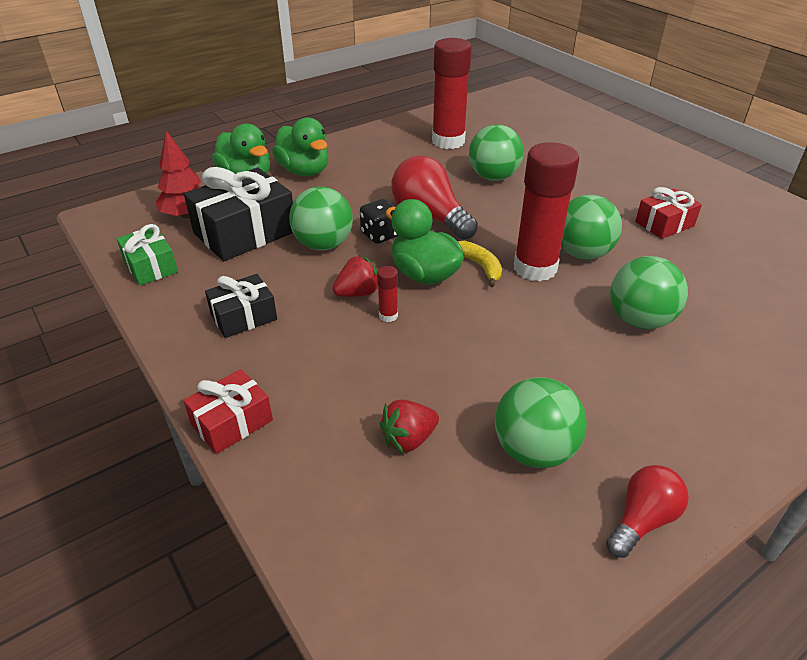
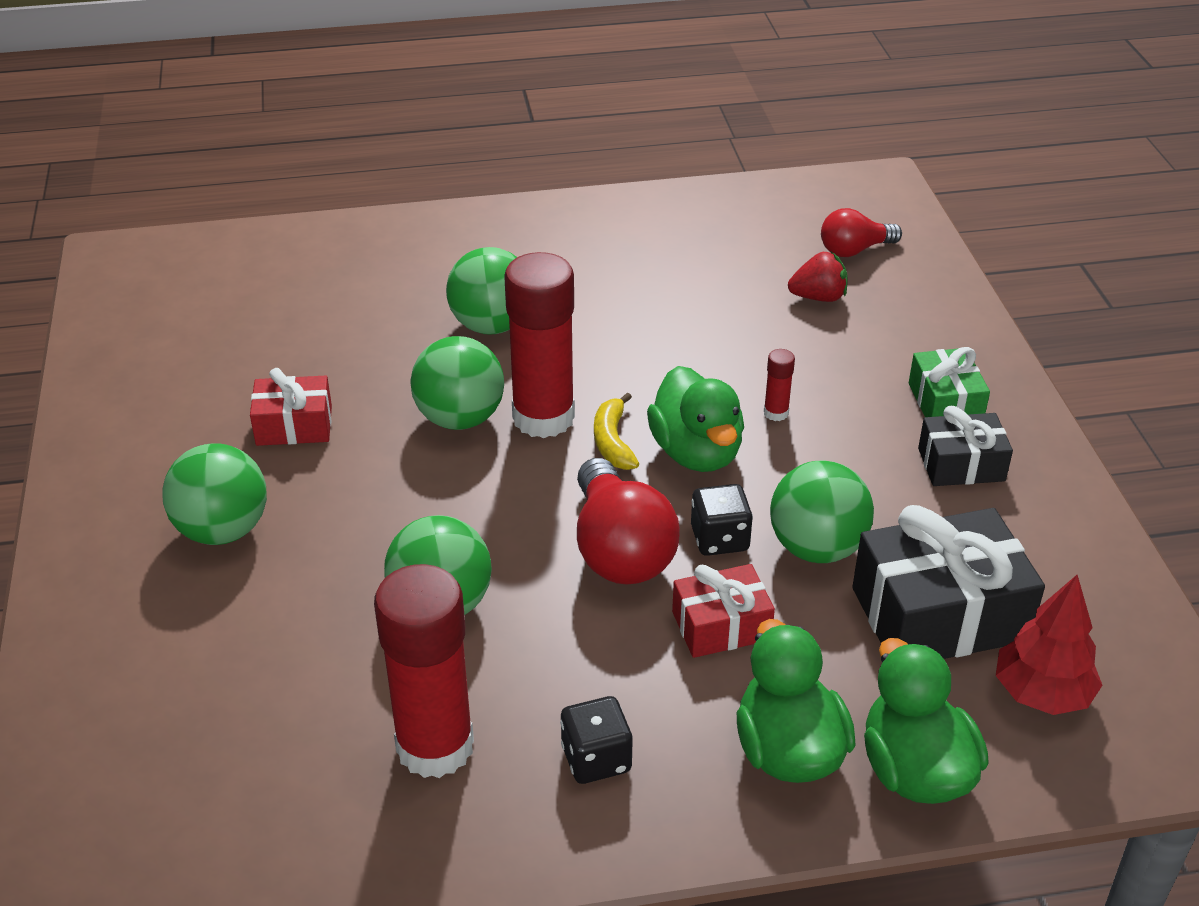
camera: 155 degrees left, 0 degrees up
green gift [116,224,178,286] -> green gift moved to [909,347,990,417]
red gift [183,369,273,454] -> red gift moved to [672,564,775,658]
red strawberry [332,255,378,297] -> none
green ball [495,377,587,468] -> green ball moved to [162,443,267,545]
red light bulb [606,465,689,558] -> red light bulb moved to [821,208,902,257]
none -> black dice [560,696,633,784]

